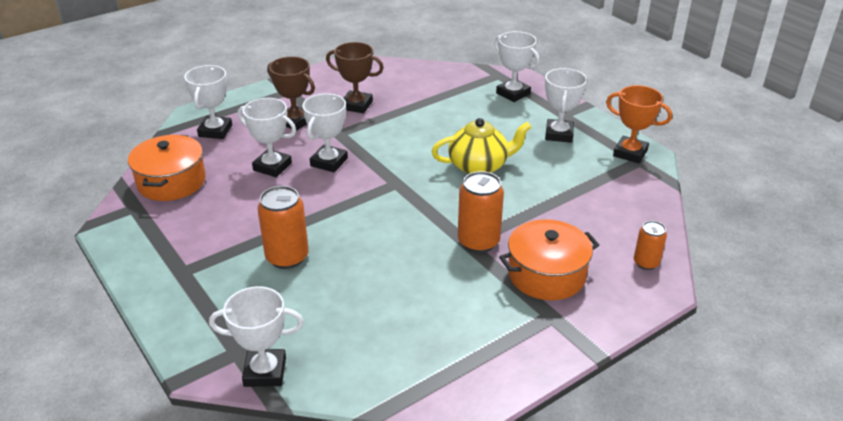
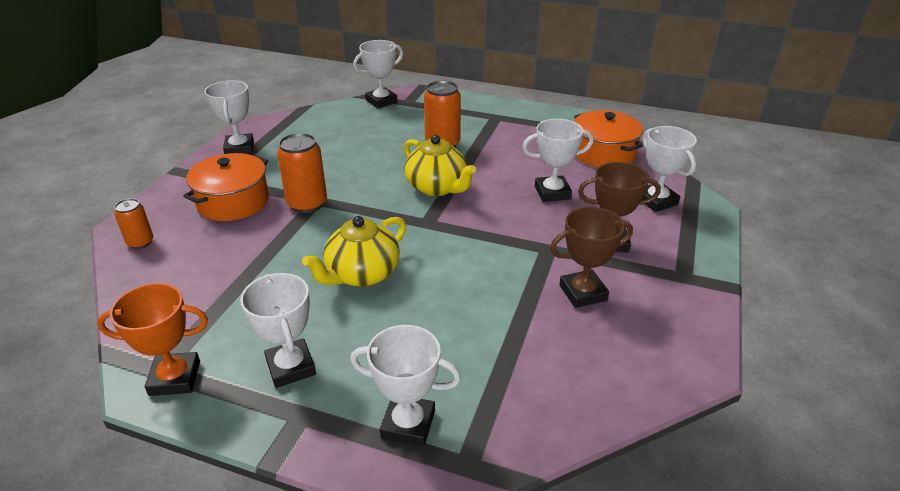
camera: 145 degrees right, 0 degrees up
white trophy [302,93,348,172] -> white trophy moved to [205,80,254,154]
none -> yellow teapot [404,135,476,196]

